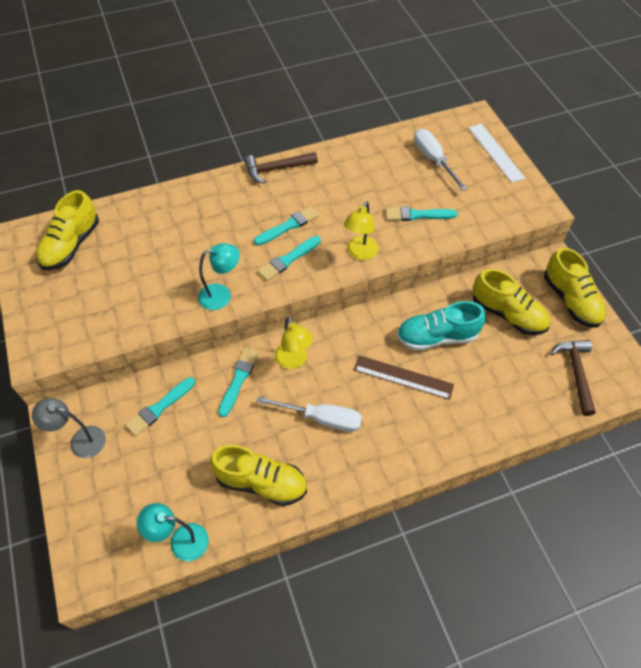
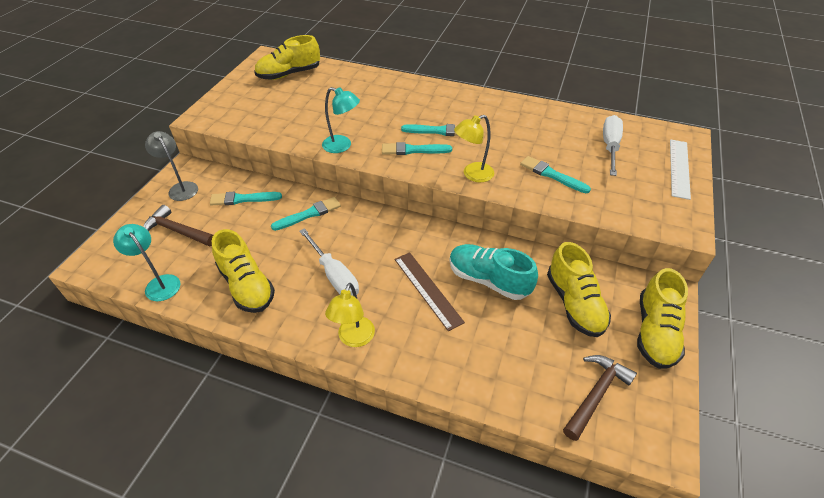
camera: 40 degrees right, 10 degrees down
brown hammer [244,152,318,184] -> brown hammer moved to [143,205,213,246]
yellow lamp [275,317,313,369] -> yellow lamp moved to [325,283,375,347]

